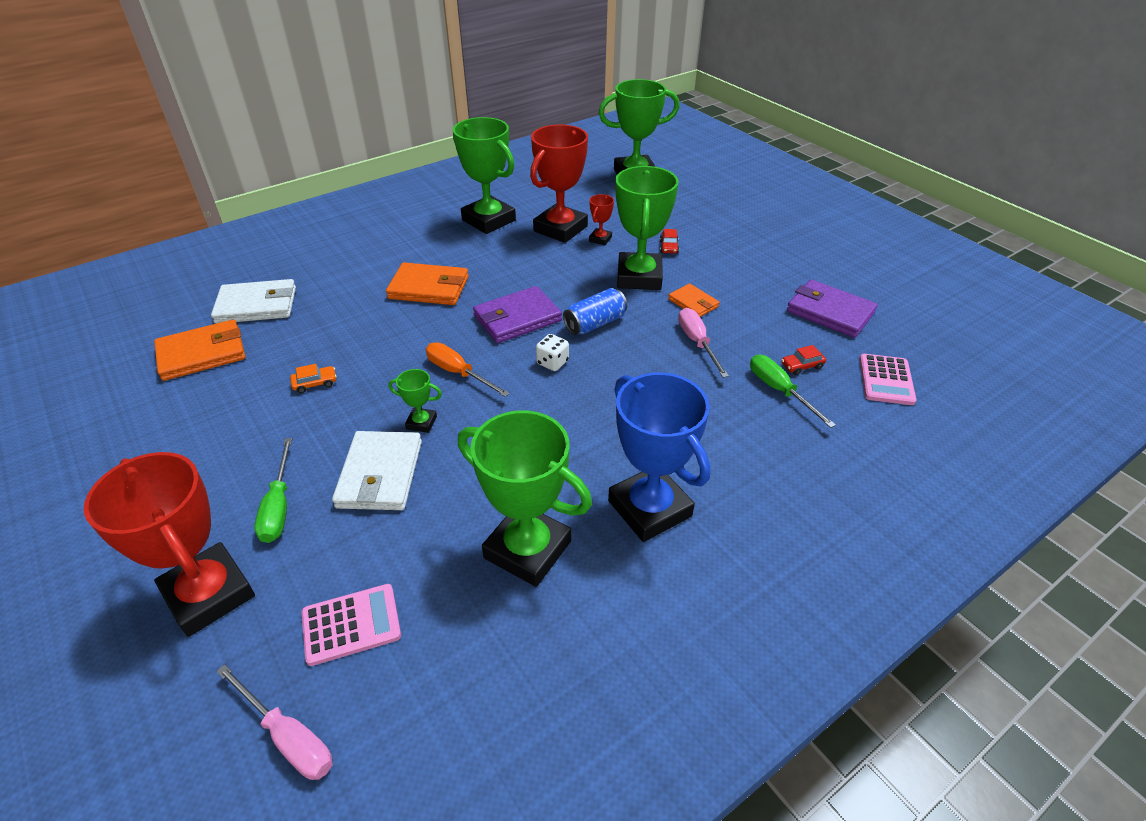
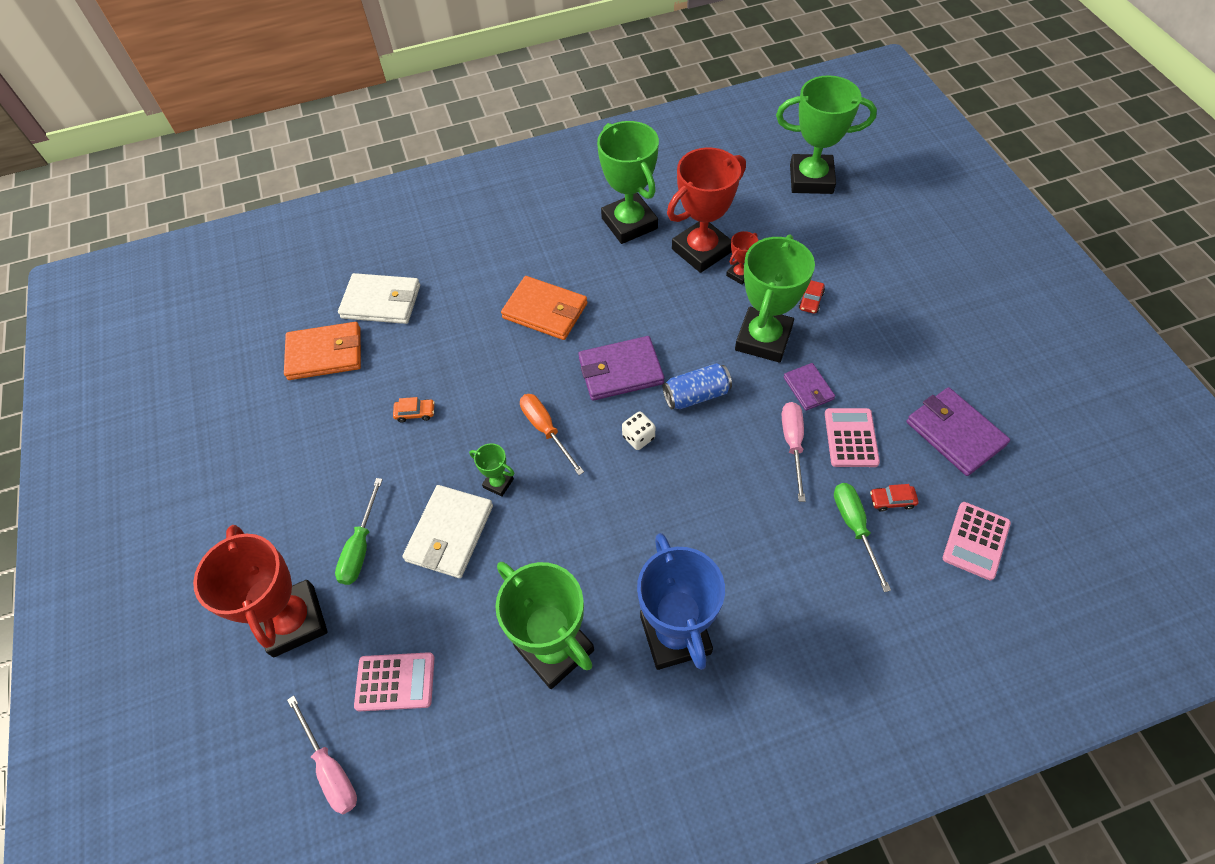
camera: 20 degrees right, 15 degrees up
orange wallet [668,284,720,317] -> purple wallet [784,363,835,411]
none -> pink calculator [825,408,880,467]

